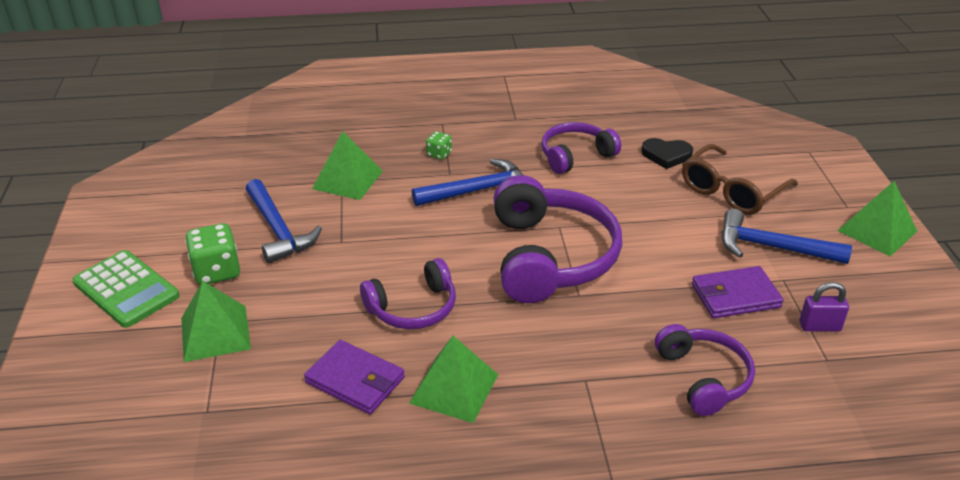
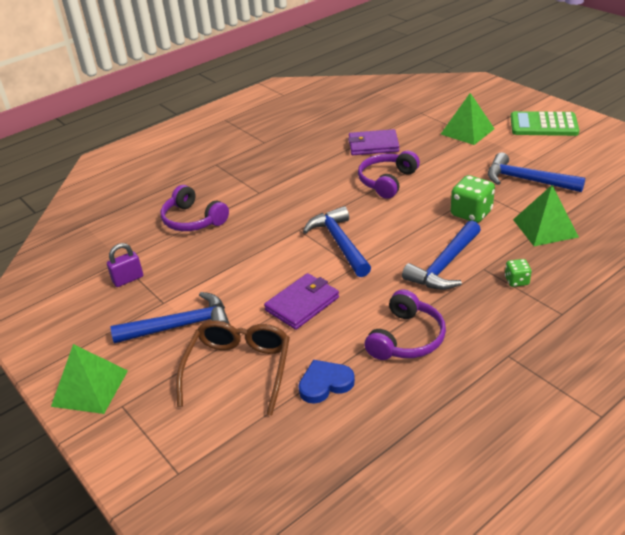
camera: 150 degrees right, 0 degrees up
green dice [185,223,240,285] -> green dice moved to [451,175,495,223]
green pyramid [409,336,498,423] -> none
purple headphones [494,175,622,303] -> blue hammer [303,206,371,277]
black heart [641,138,693,169] -> blue heart [298,360,355,404]
purple wallet [692,266,784,318] -> purple wallet moved to [264,273,339,330]

